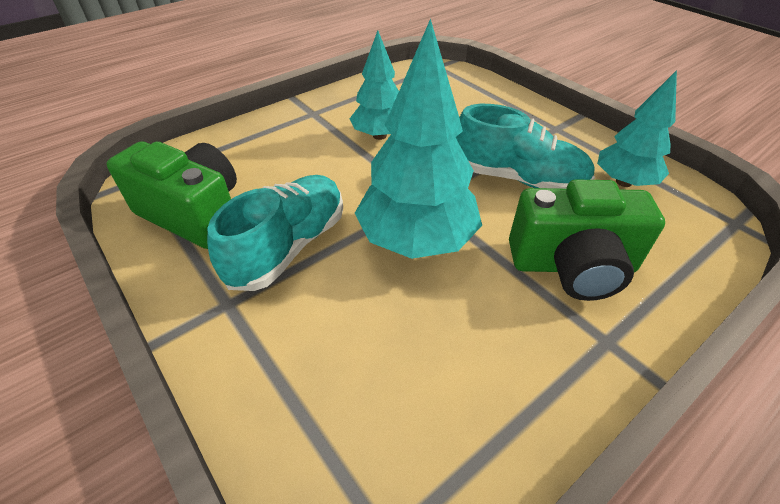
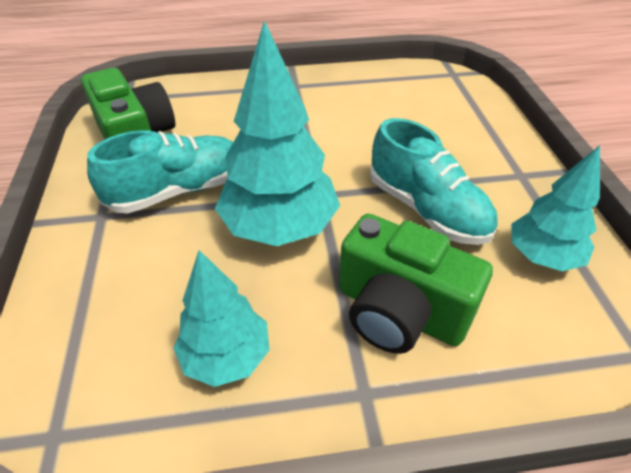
camera: 30 degrees right, 0 degrees up
turquoise tree [349,30,399,140] -> turquoise tree moved to [173,250,270,387]

